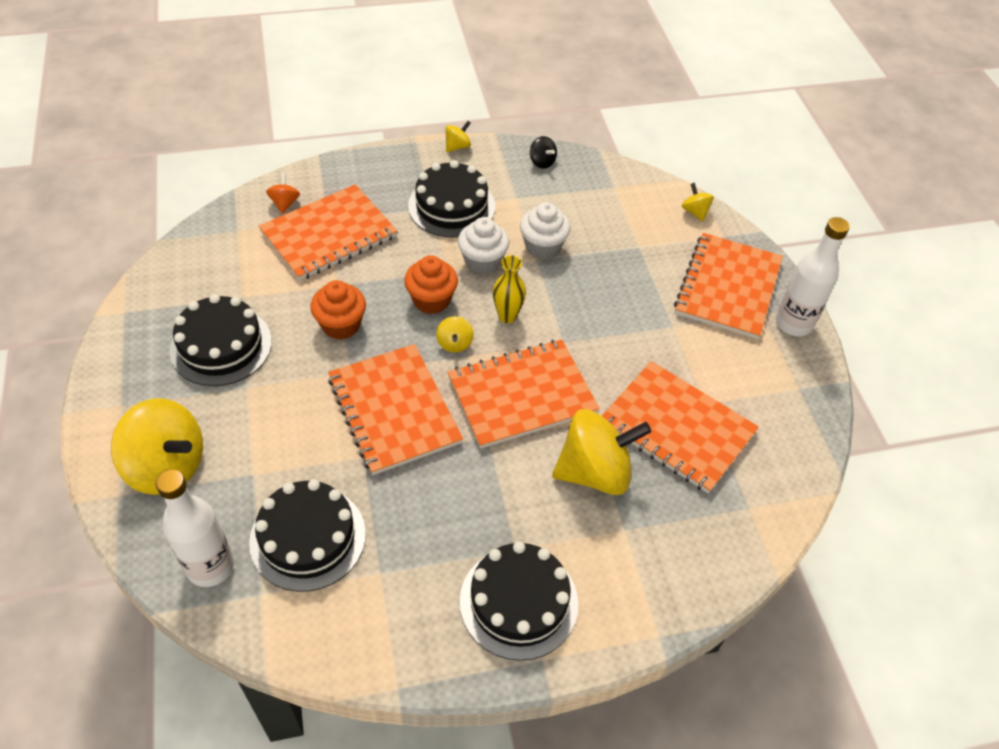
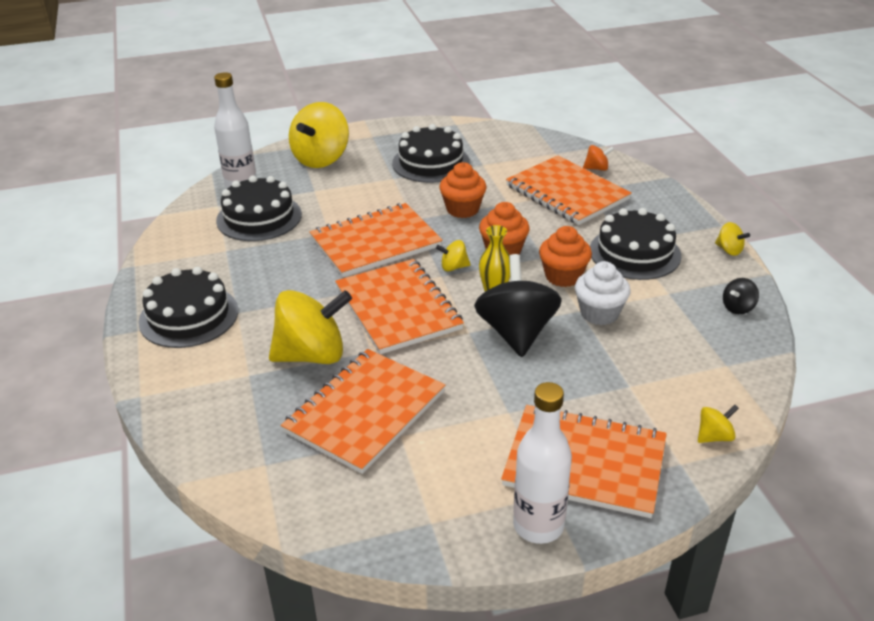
camera: 90 degrees right, 15 degrees down
white cupcake [458,217,509,275] -> orange cupcake [539,226,592,287]
yellow spinning top [552,409,652,495] -> yellow spinning top turned 90 degrees counterclockwise [269,290,352,364]
none -> black spinning top [474,254,562,357]

